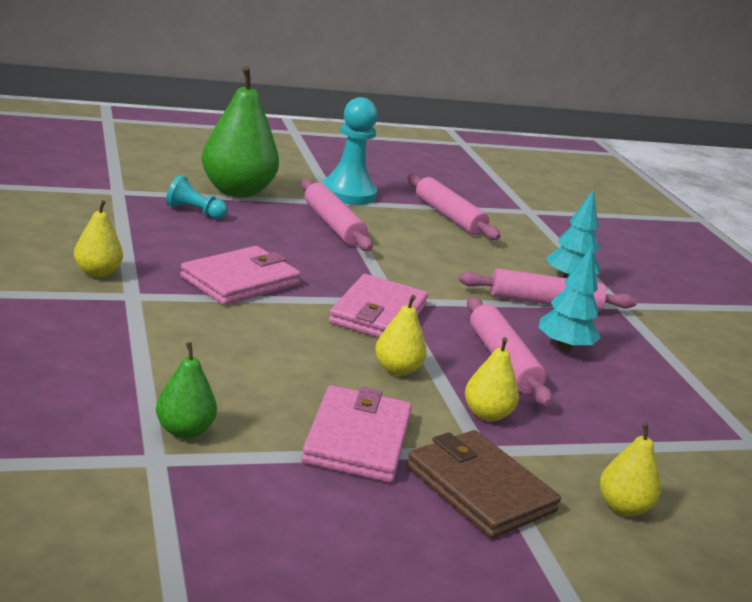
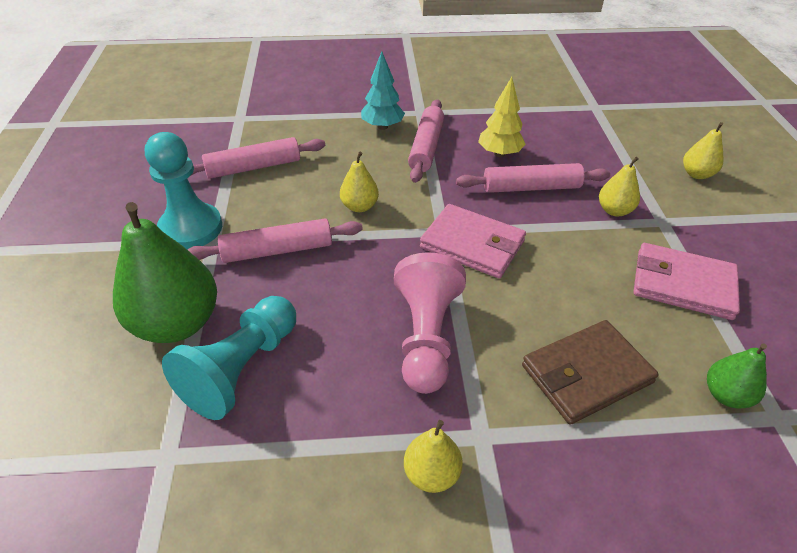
camera: 75 degrees left, 20 degrees up
turquoise pawn [166,175,228,219] -> turquoise pawn [162,296,296,420], size x1.88
pink wallet [180,246,301,305] -> pink pawn [394,252,466,394]
yellow pear [375,295,427,376] -> yellow pear moved to [340,152,379,212]
brown wallet [407,430,561,539] -> brown wallet moved to [522,320,659,425]
turquoise tree [538,246,601,352] -> yellow tree [478,77,526,157]

